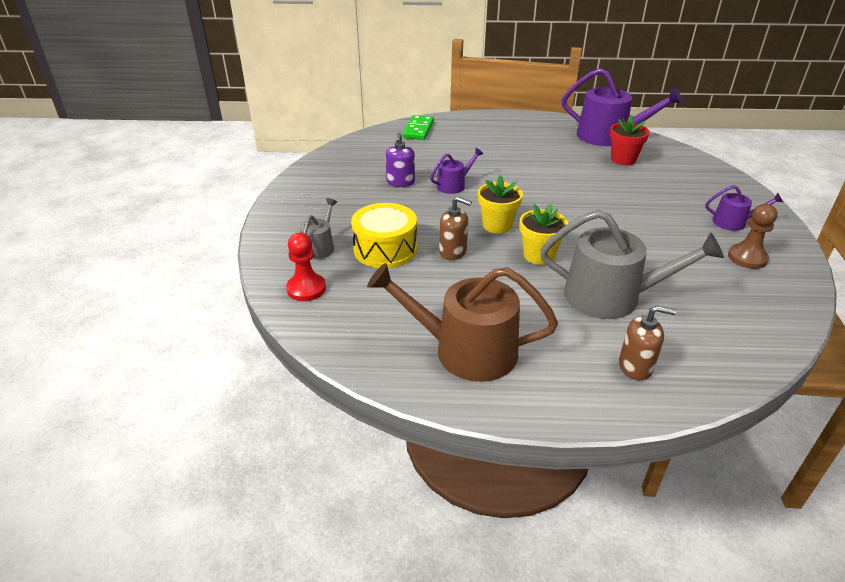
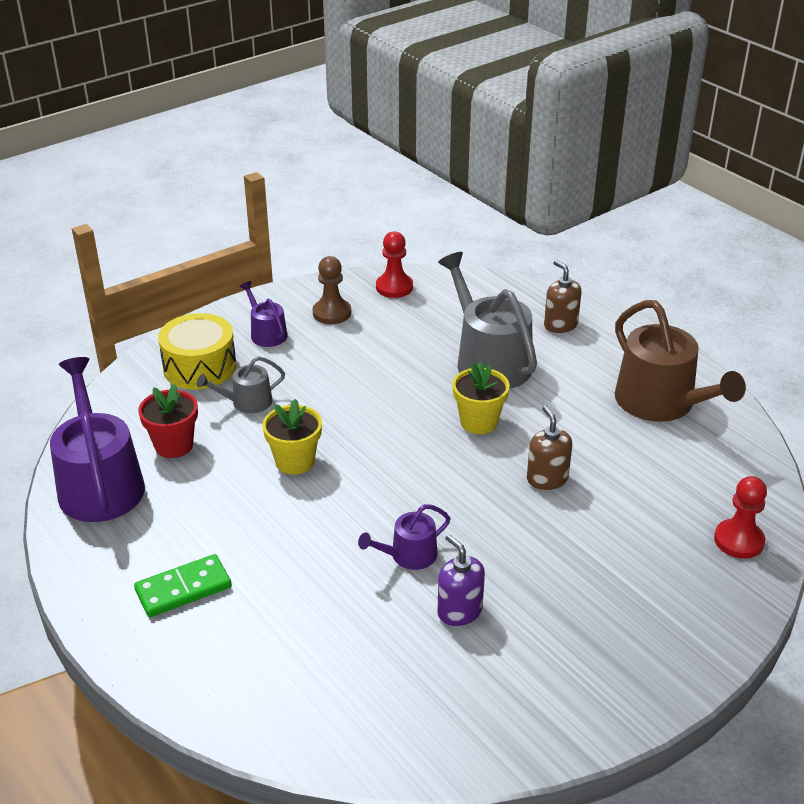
camera: 130 degrees left, 0 degrees up
grey watering can [300,198,337,259] -> grey watering can moved to [197,356,285,413]
yellow drum [351,203,417,268] -> yellow drum moved to [158,313,237,389]
purple soap dispenser [386,133,415,187] -> purple soap dispenser turned 90 degrees counterclockwise [437,534,485,626]
green domino [403,115,434,140] -> green domino moved to [134,554,232,617]
purple watering can [430,148,483,194] -> purple watering can turned 45 degrees counterclockwise [358,504,450,570]
yellow flower pot [478,175,523,234] -> yellow flower pot moved to [262,399,322,475]
none -> red pawn [376,231,413,298]

